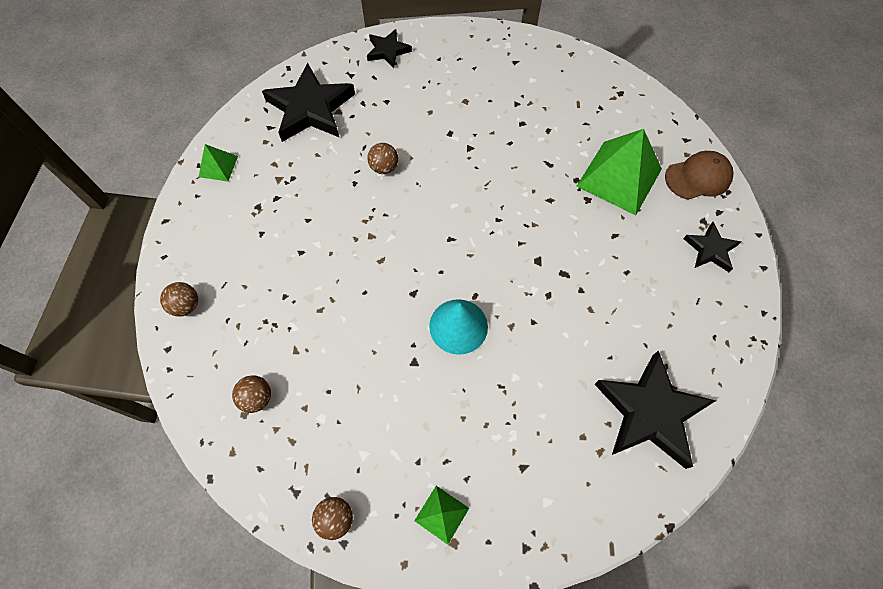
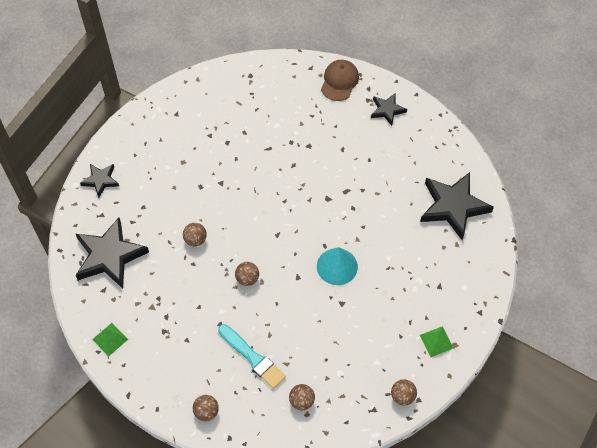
camera: 55 degrees left, 5 degrees down
green pyramid [577,129,662,216] -> none
none -> turquoise brush [218,324,286,389]
none -> brown ball [235,262,259,286]

